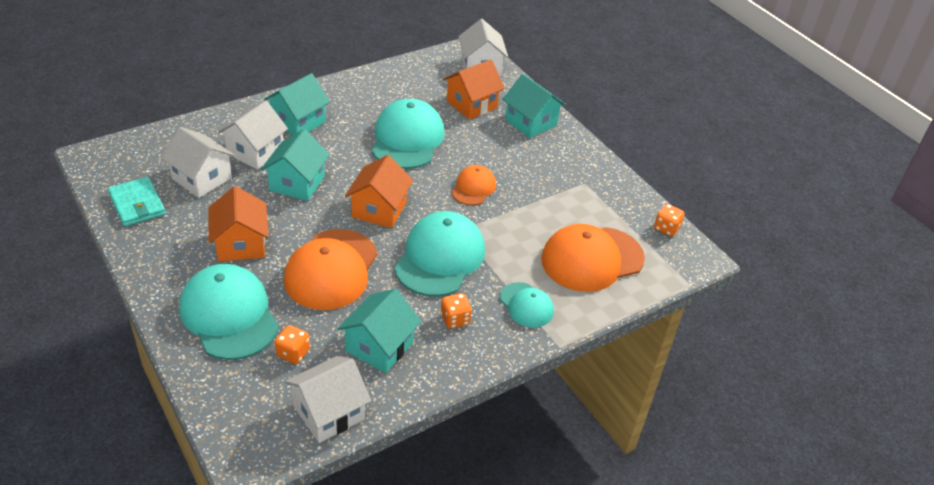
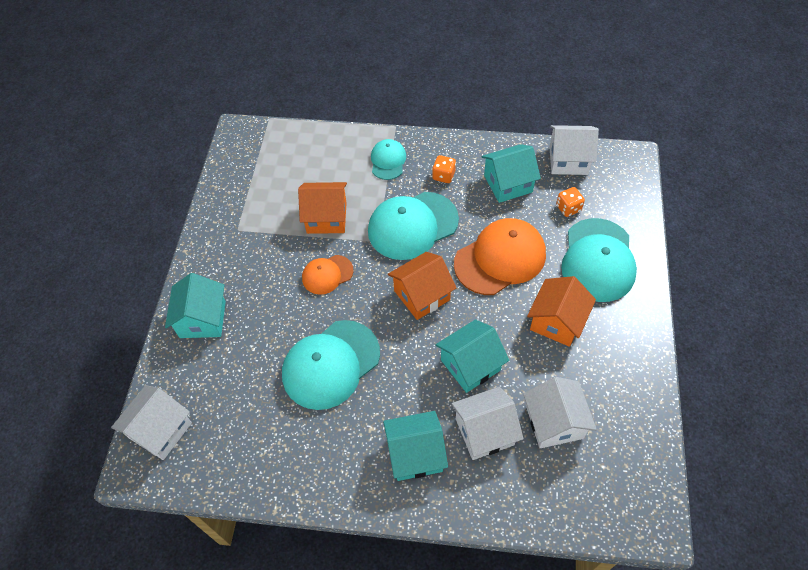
camera: 135 degrees left, 15 degrees up
turquoise wallet [108,177,166,227] -> none
orange house [443,59,505,120] -> orange house moved to [298,182,347,234]
orange cap [541,224,645,292] -> none
orange dice [654,204,685,237] -> none

